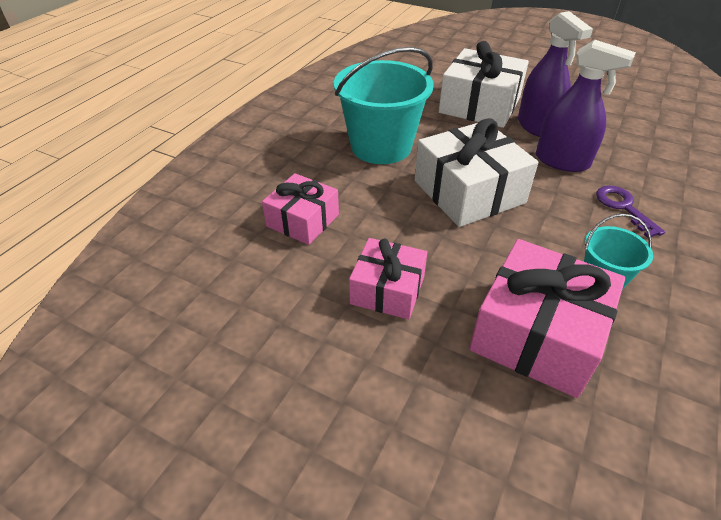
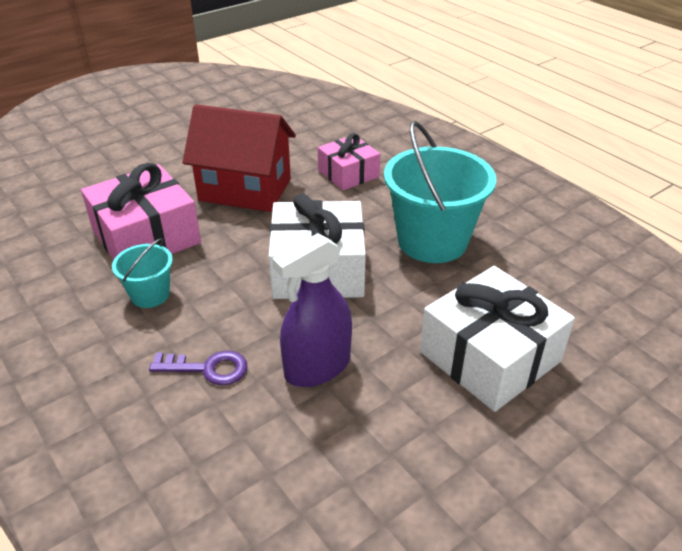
camera: 115 degrees right, 5 degrees down
pink gift [349,238,427,319] -> red house [183,104,296,212]
purple spray bottle [518,11,593,137] -> none

